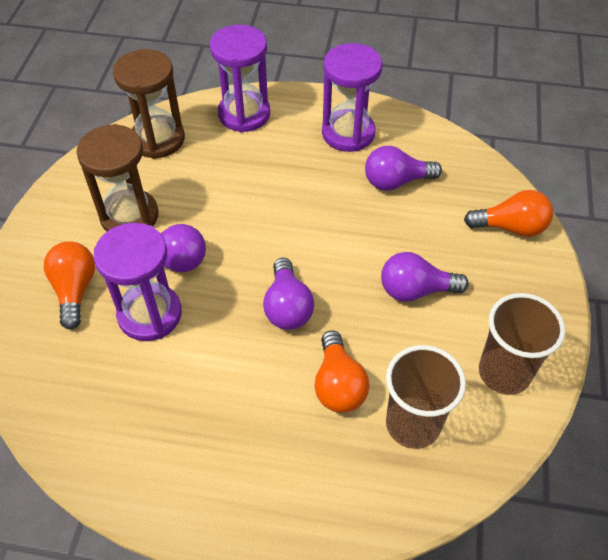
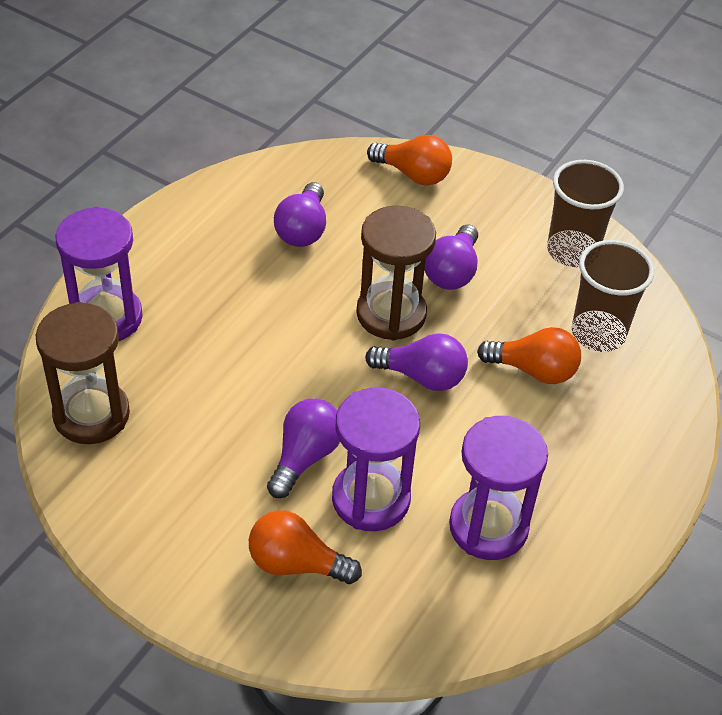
camera: 70 degrees left, 5 degrees down
brown hourglass [76,124,159,232] -> brown hourglass moved to [356,205,436,340]
purple hourglass [322,43,382,152] -> purple hourglass moved to [449,416,548,560]
orange light bulb [464,190,553,237] -> orange light bulb turned 90 degrees clockwise [367,135,452,186]

